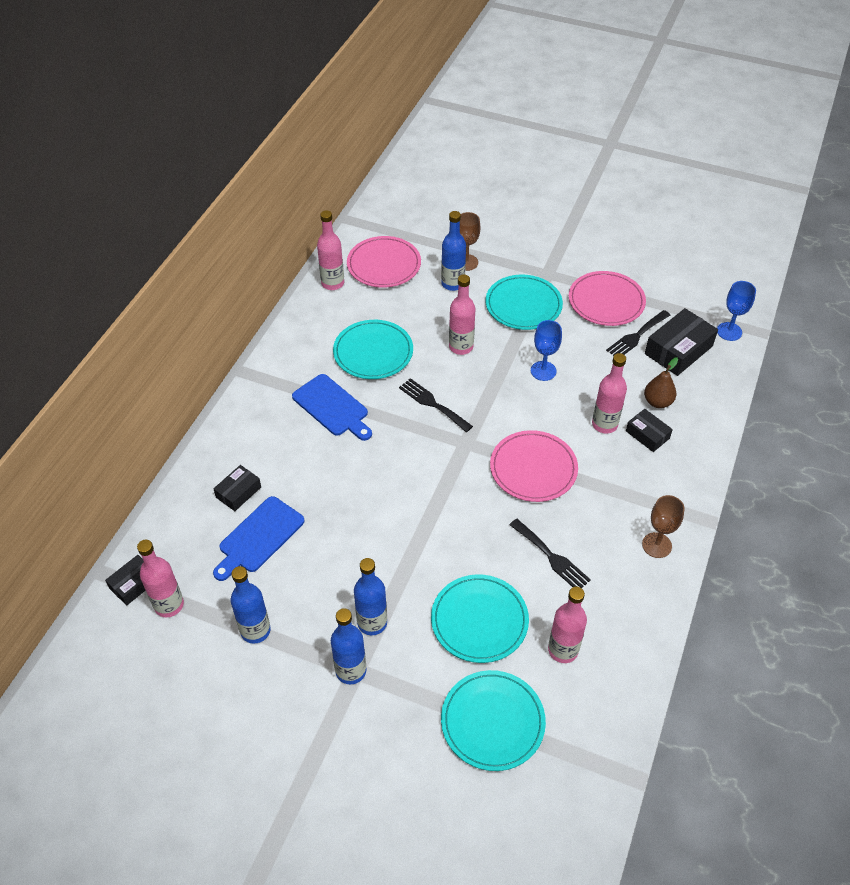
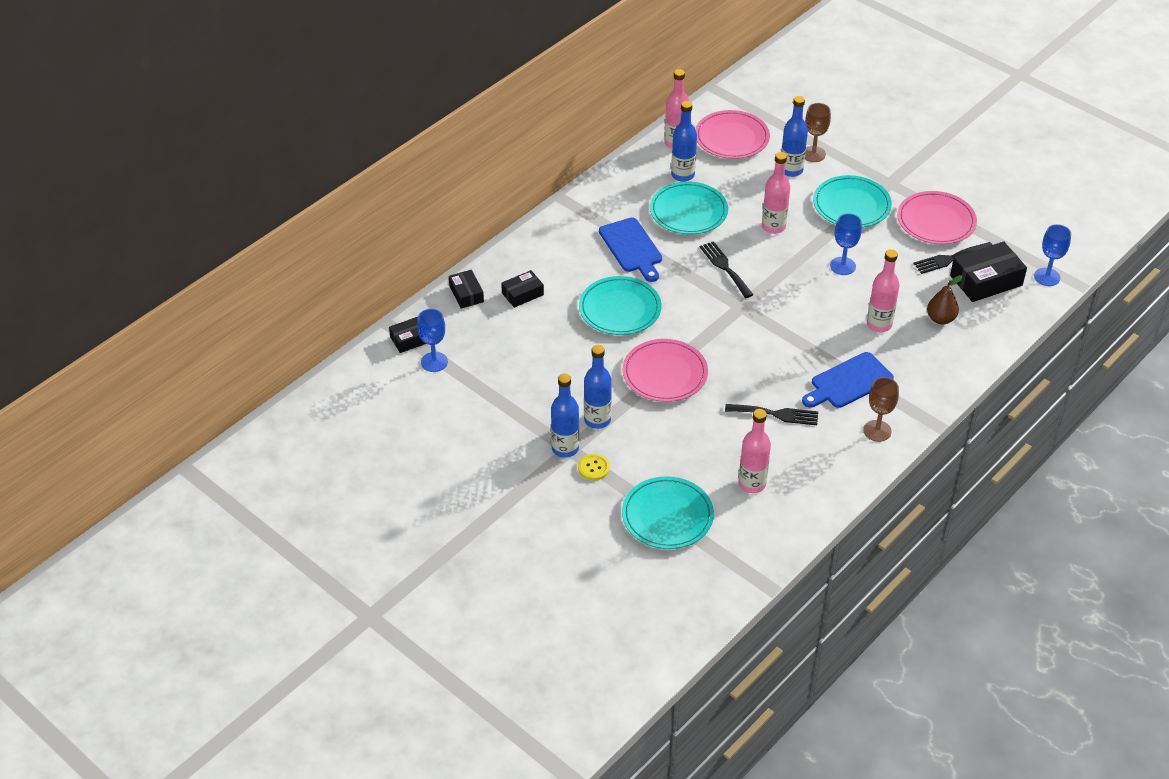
camera: 20 degrees right, 5 degrees down
pink bottle [137,540,184,617] -> blue goblet [417,309,448,372]
blue cutting board [213,496,305,581] -> blue cutting board moved to [802,352,894,408]
blue bottle [231,566,271,644] -> blue bottle moved to [671,101,697,182]
turquoise plate [431,574,529,663] -> turquoise plate moved to [579,276,662,335]
pink plate [490,430,578,502] -> pink plate moved to [623,339,708,402]
black fork [510,519,591,588] -> black fork turned 60 degrees counterclockwise [725,404,818,425]
black box [626,409,673,452] -> black box moved to [449,270,484,309]
none -> yellow button [578,454,610,481]

